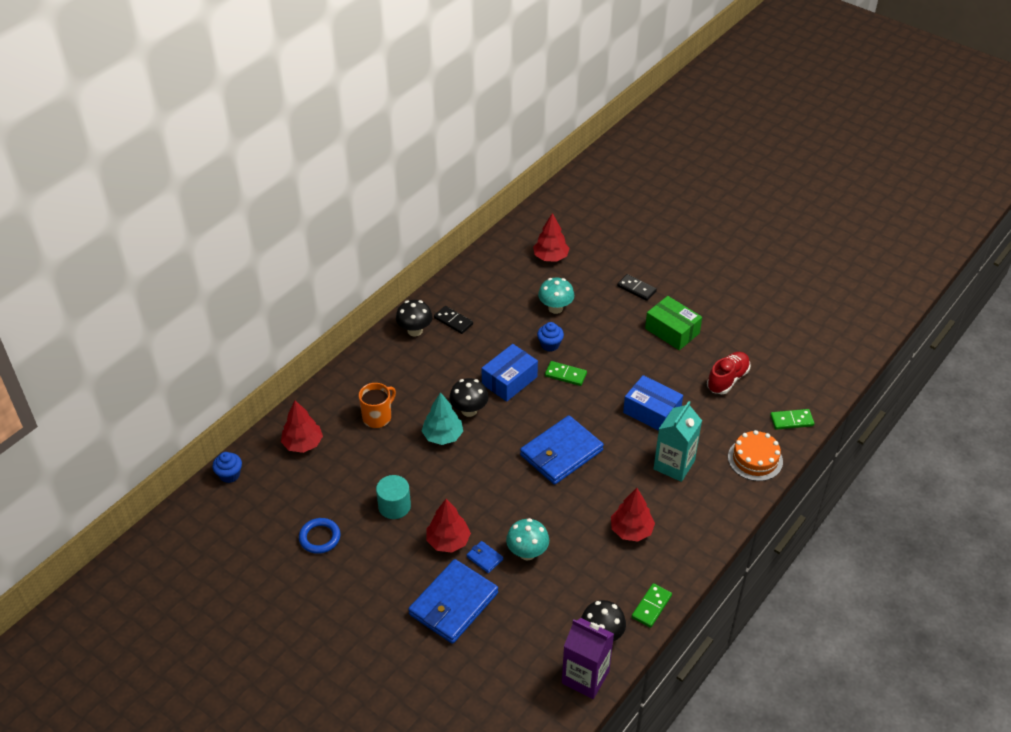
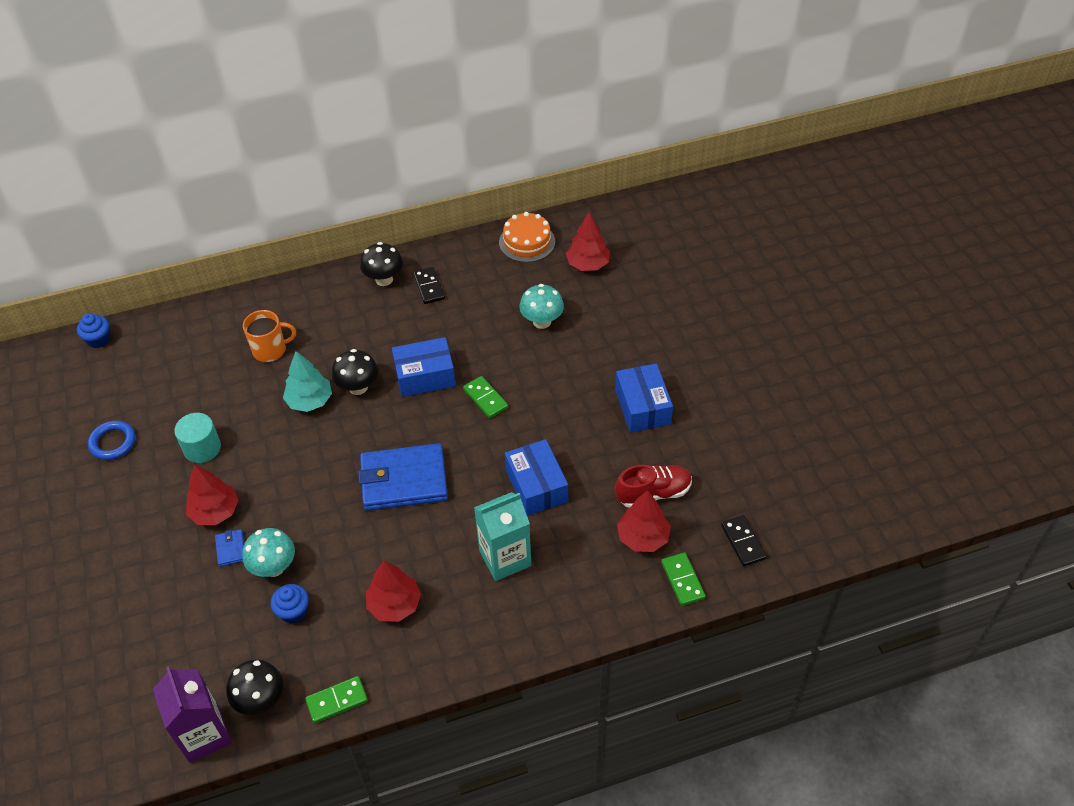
camera: 35 degrees right, 5 degrees up
red tree [281,400,323,453] -> red tree moved to [617,490,671,552]
blue wallet [408,559,498,644] -> none
blue cupcake [537,322,564,352] -> blue cupcake moved to [270,584,309,623]
black domino [617,274,657,301] -> black domino moved to [721,515,767,566]
green box [645,296,702,350] -> blue box [615,363,673,433]
orange cake [728,430,783,481] -> orange cake moved to [499,212,555,262]
green domino [770,409,814,430] -> green domino turned 45 degrees clockwise [661,552,706,606]

